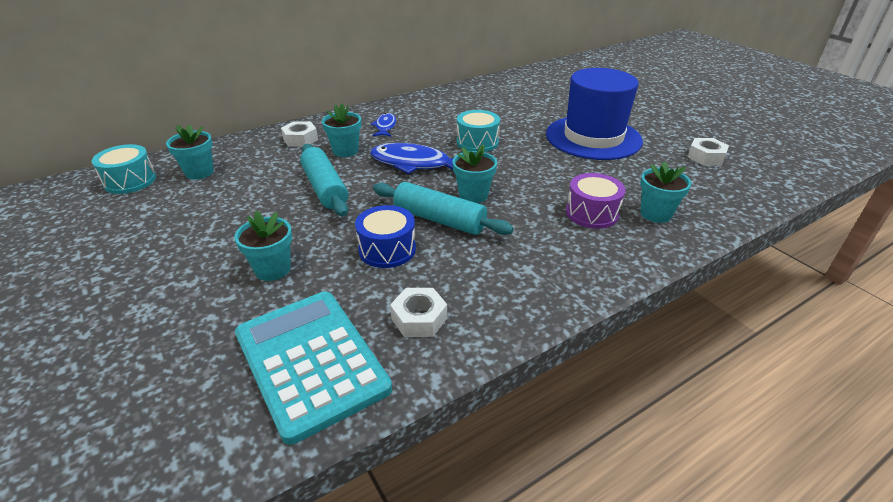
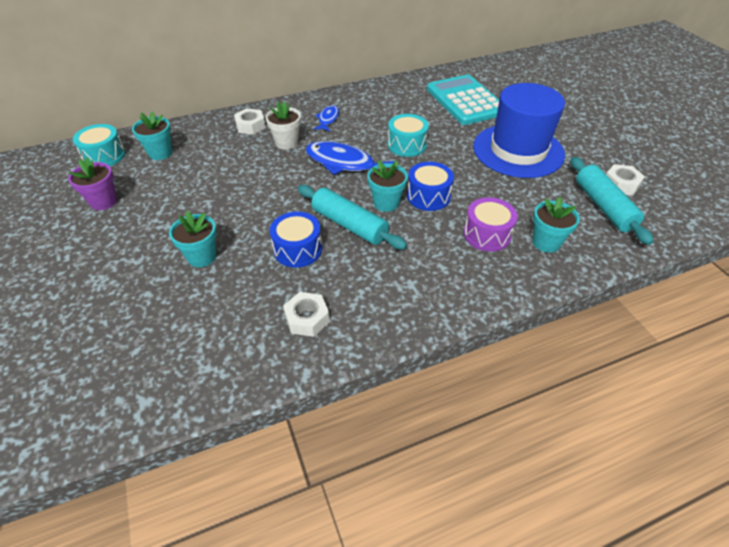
camera: 10 degrees right, 10 degrees up
turquoise calculator [235,292,392,445] -> turquoise calculator moved to [427,75,499,125]
turquoise rolling pin [300,144,348,217] -> turquoise rolling pin moved to [570,157,653,245]
turquoise flower pot [322,103,362,157] -> white flower pot [265,101,301,150]
none -> purple flower pot [68,158,117,210]
none -> blue drum [407,162,454,211]

